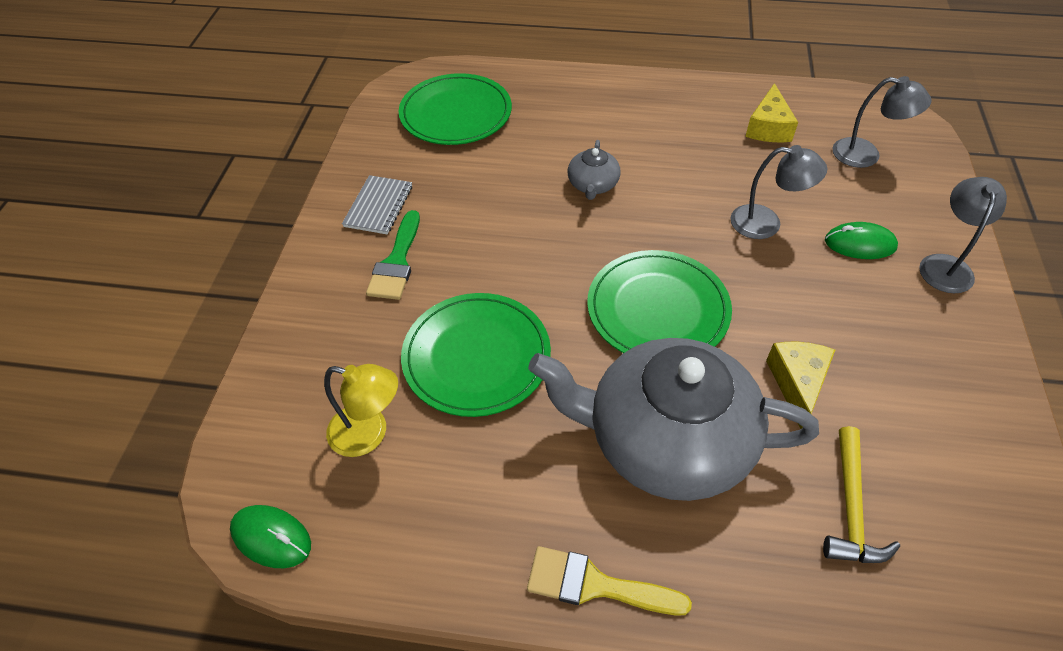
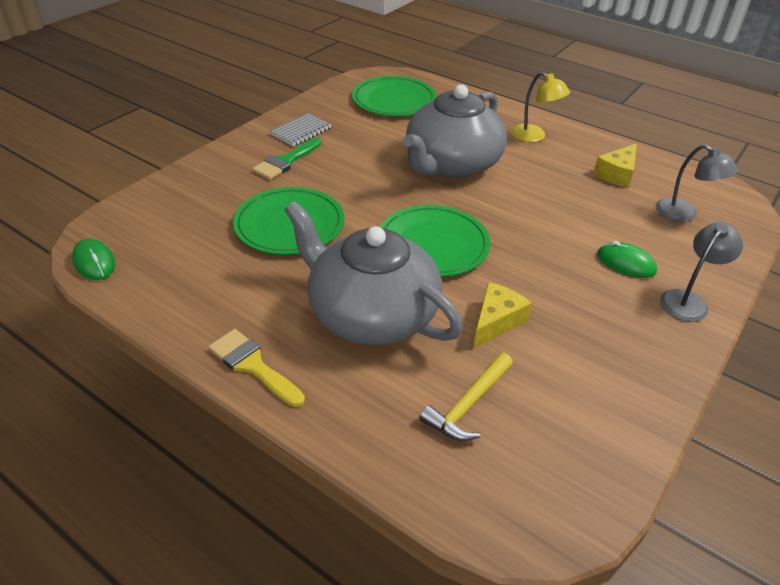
camera: 25 degrees right, 10 degrees down
yellow lamp [324,364,398,457] -> yellow lamp moved to [511,72,570,142]
grey teapot [568,140,621,200] -> grey teapot [403,84,507,178], size x2.40
grey lamp [731,145,827,239] -> none

